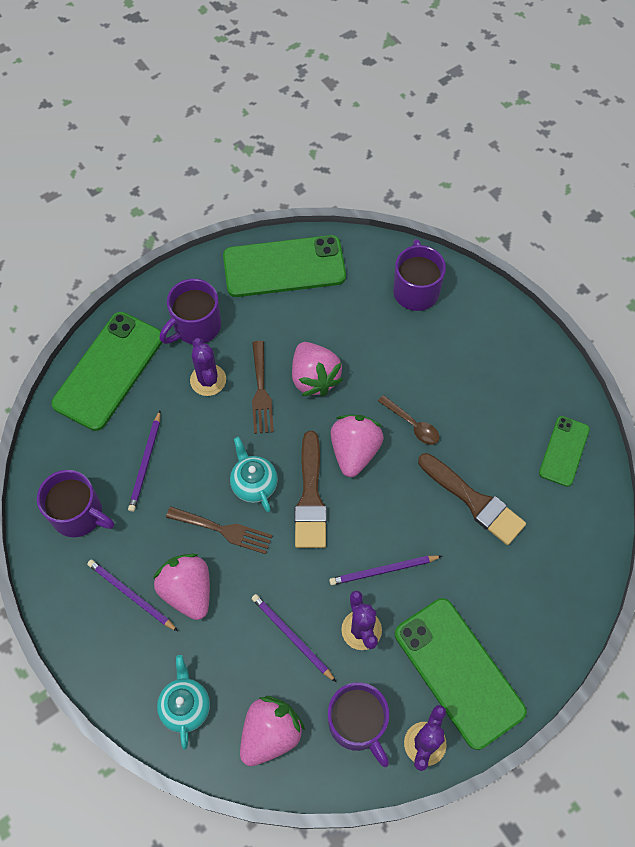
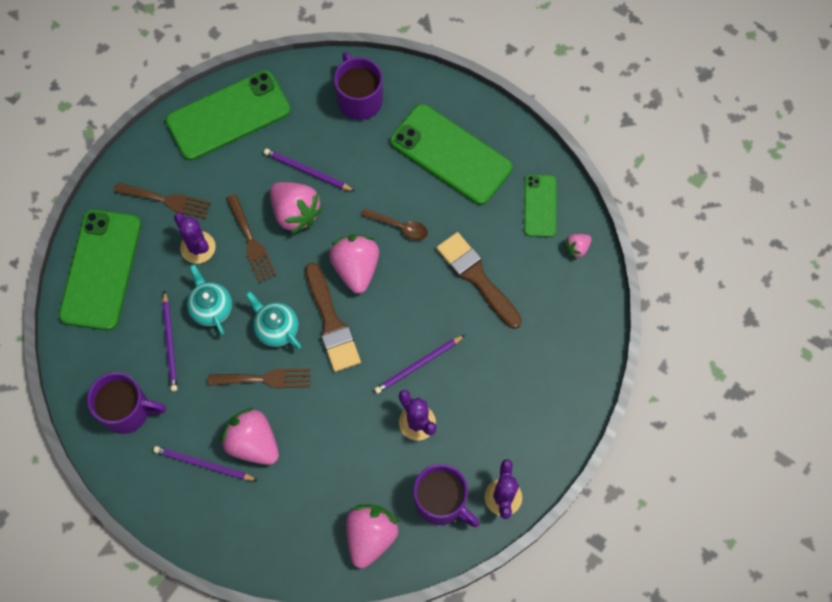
camera: 20 degrees left, 5 degrees up
turquoise teapot [157,655,210,750] -> turquoise teapot moved to [187,264,232,335]
purple mug [160,279,221,344] -> brown fork [114,183,211,219]
purple pencil [251,594,336,682] -> purple pencil moved to [264,149,354,191]
green phone [395,598,527,750] -> green phone moved to [390,104,512,205]
brown brush [418,453,526,545] -> brown brush turned 150 degrees counterclockwise [436,232,522,328]
none -> pink strawberry [564,234,592,259]

